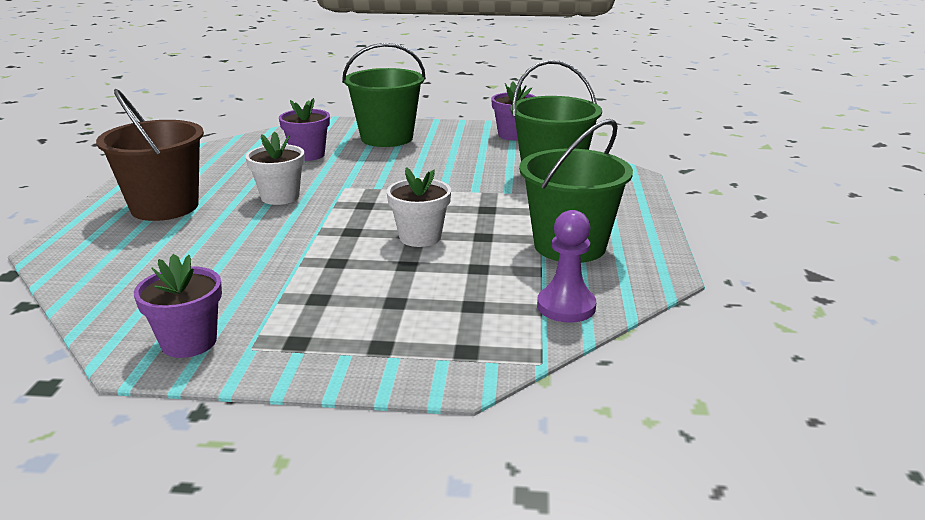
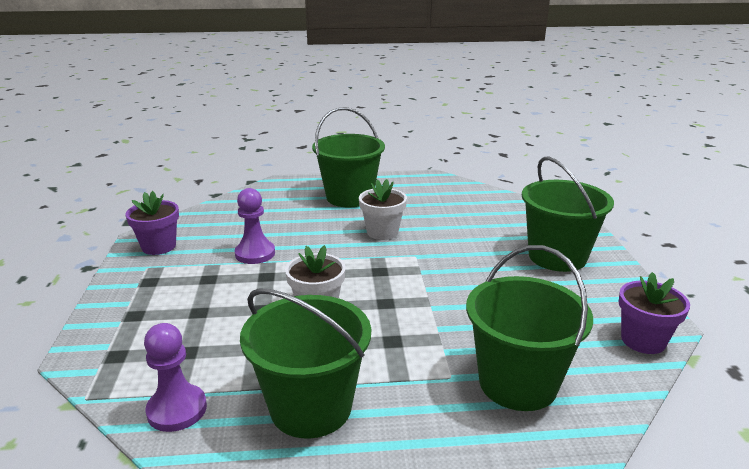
camera: 80 degrees right, 0 degrees up
brown bucket [96,89,204,221] -> green bucket [312,107,385,207]
purple flower pot [279,98,330,161] -> none
none -> purple pawn [235,188,275,264]

